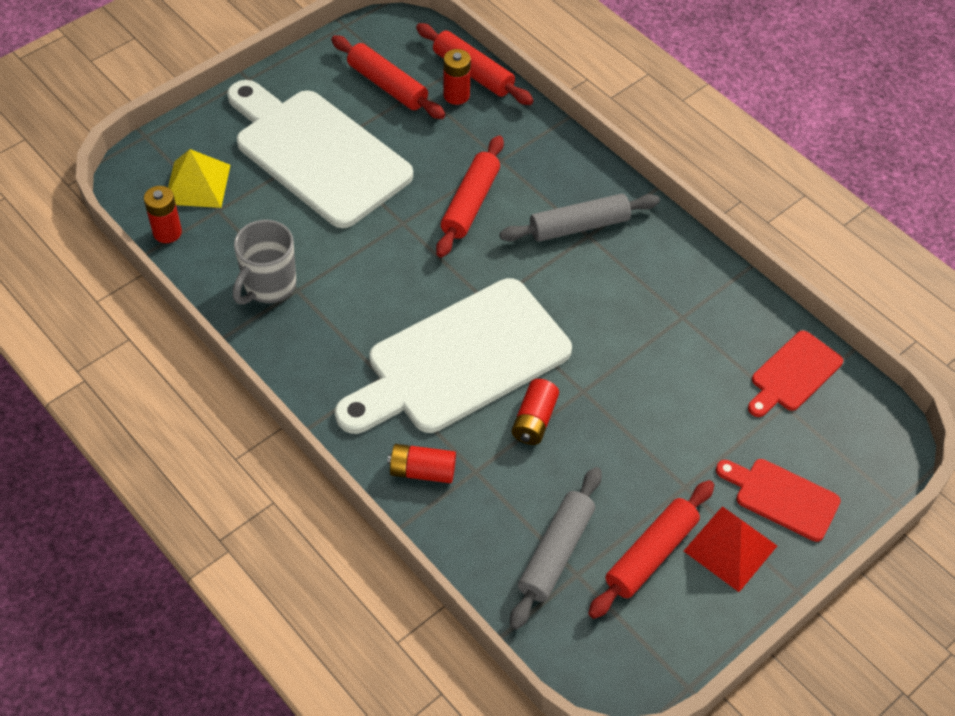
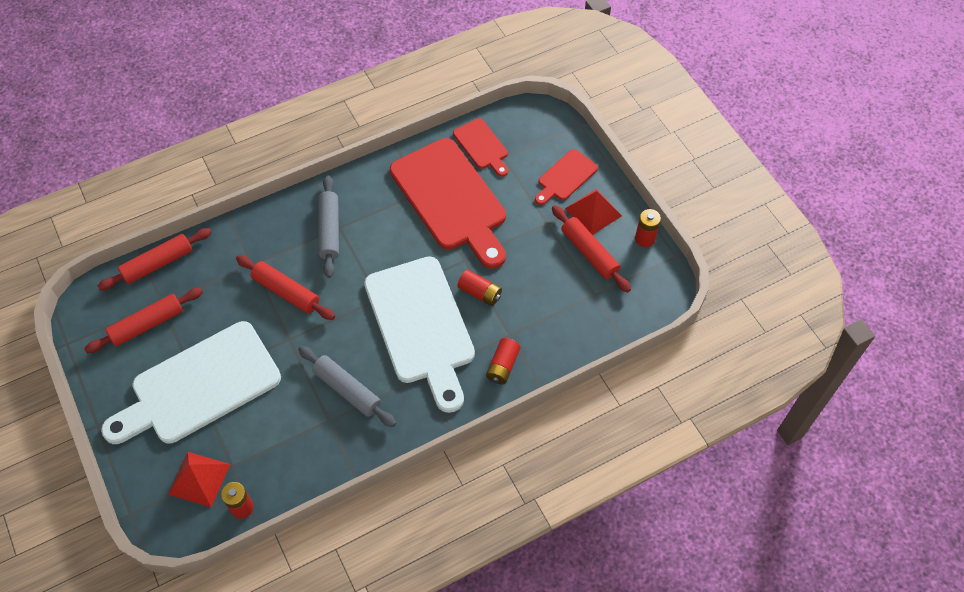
camera: 75 degrees left, 5 degrees up
yellow pyramid [168,149,231,208] -> red pyramid [168,452,230,507]
grey mug [233,220,297,305] -> none
red battery [443,49,471,105] -> red battery moved to [635,209,661,247]
grey rolling pin [510,467,602,630] -> grey rolling pin moved to [298,346,396,427]
none -> red cutting board [390,138,506,269]

